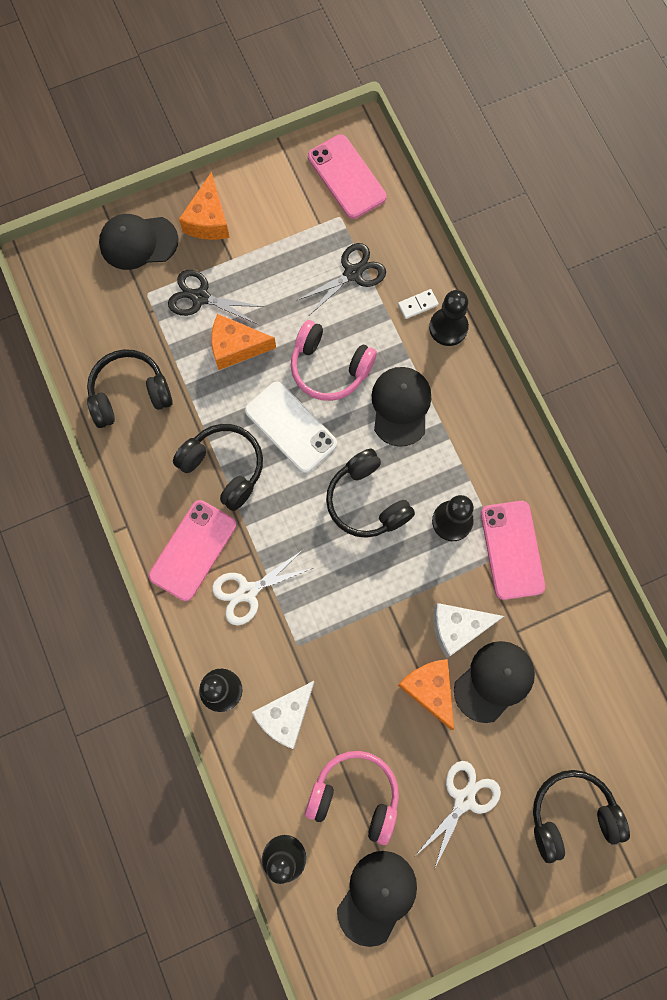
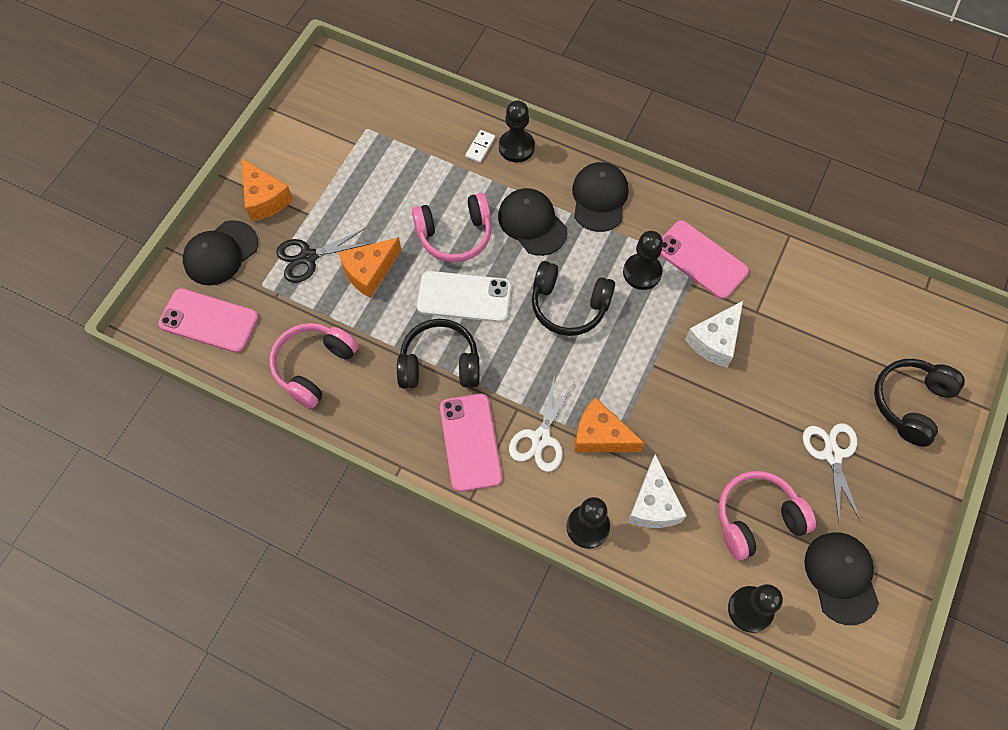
camera: 40 degrees left, 10 degrees down
black headphones [87,349,173,428] -> pink headphones [270,323,359,408]
black scissors [296,243,386,316] -> none
pink phone [308,134,387,219] -> pink phone moved to [158,288,259,353]
orange cheese [398,659,454,730] -> orange cheese moved to [575,397,645,452]
black cap [454,641,535,723] -> black cap moved to [572,162,629,232]

